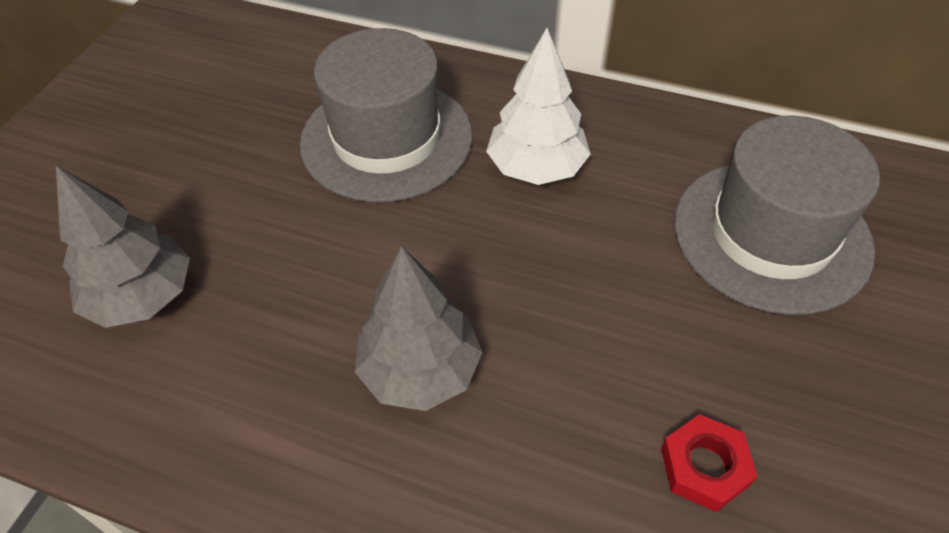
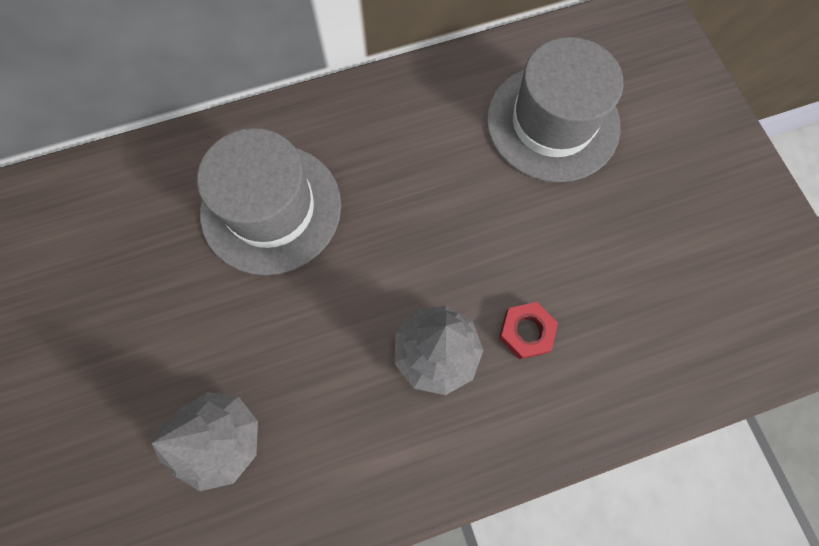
camera: 40 degrees left, 20 degrees up
white tree [486,28,591,185] -> none
red nut [661,414,758,512] -> red nut moved to [499,302,558,359]

